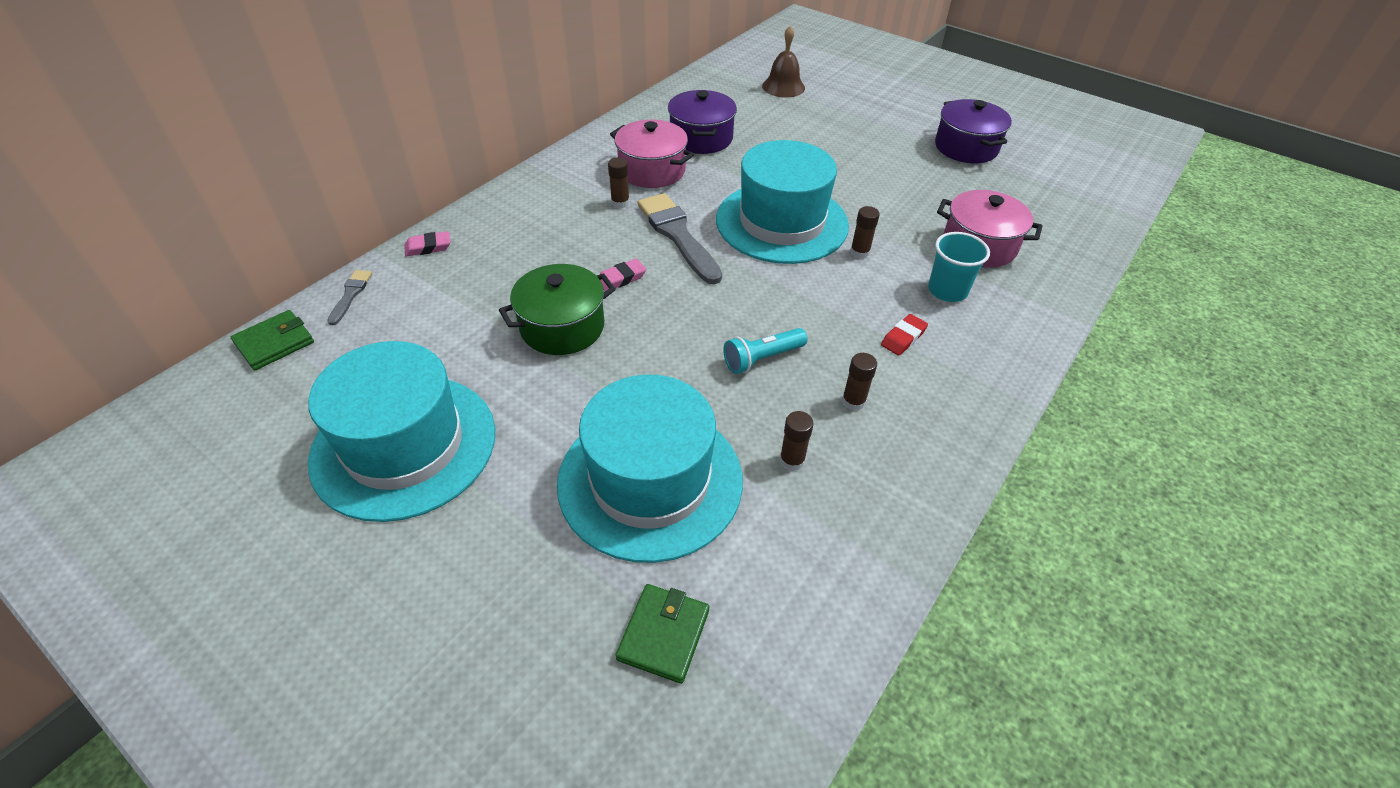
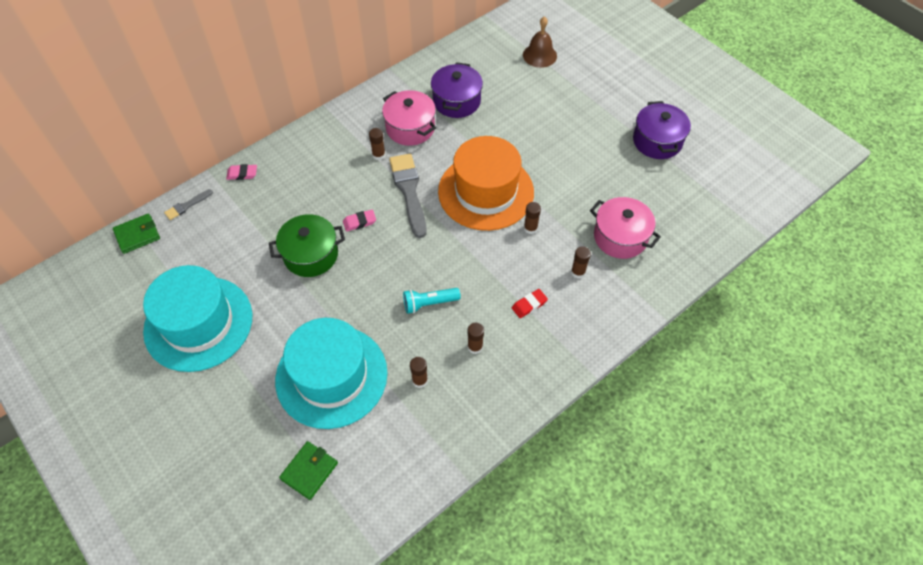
camera: 15 degrees right, 10 degrees up
grey brush [327,270,372,325] -> grey brush turned 150 degrees counterclockwise [164,189,213,220]
turquoise hat [716,140,849,264] -> orange hat [438,136,534,231]
turquoise cup [928,232,990,302] -> brown glue stick [571,246,591,278]

